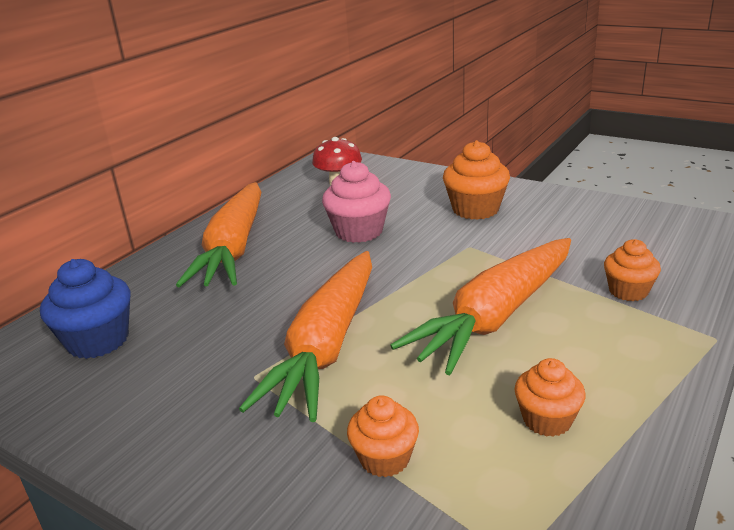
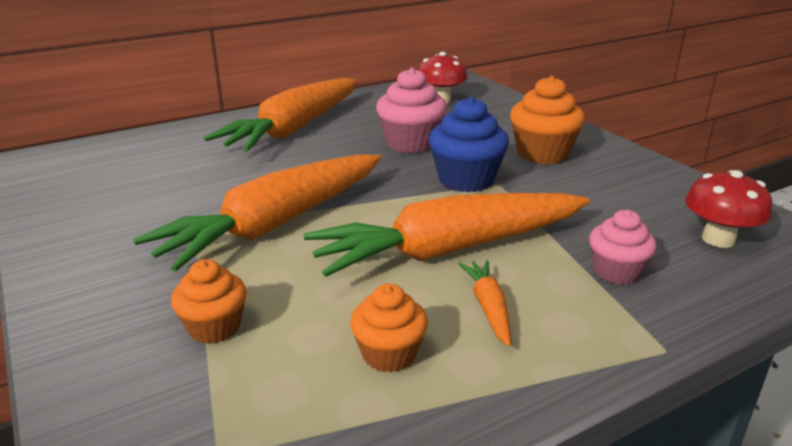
camera: 25 degrees right, 0 degrees up
blue cupcake [40,259,131,359] -> blue cupcake moved to [429,96,509,192]
orange cupcake [604,239,661,301] -> pink cupcake [589,210,657,285]
none -> orange carrot [458,260,511,346]
none -> red mushroom [685,170,772,248]

